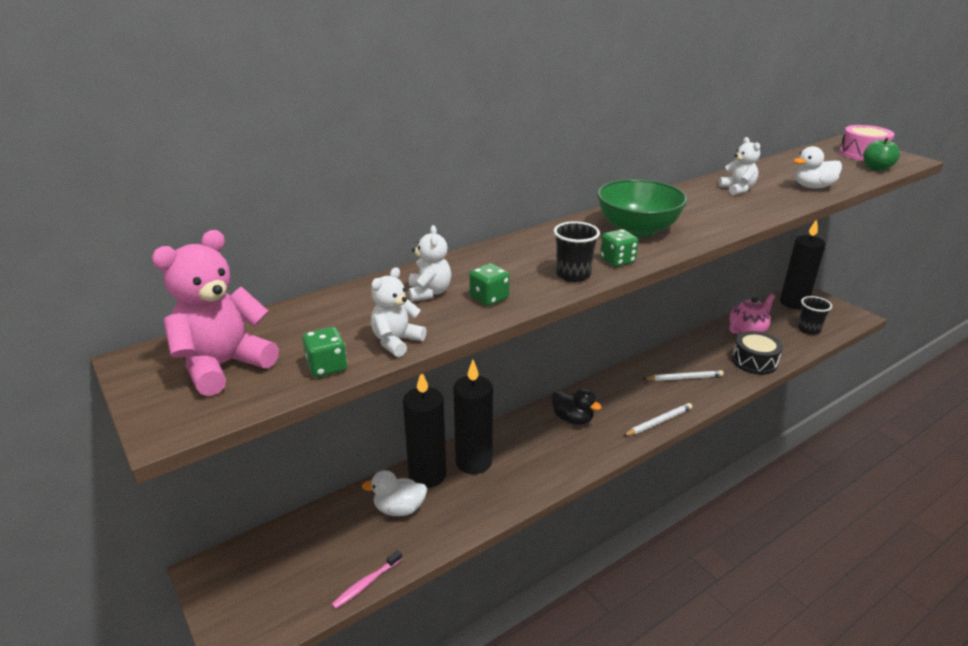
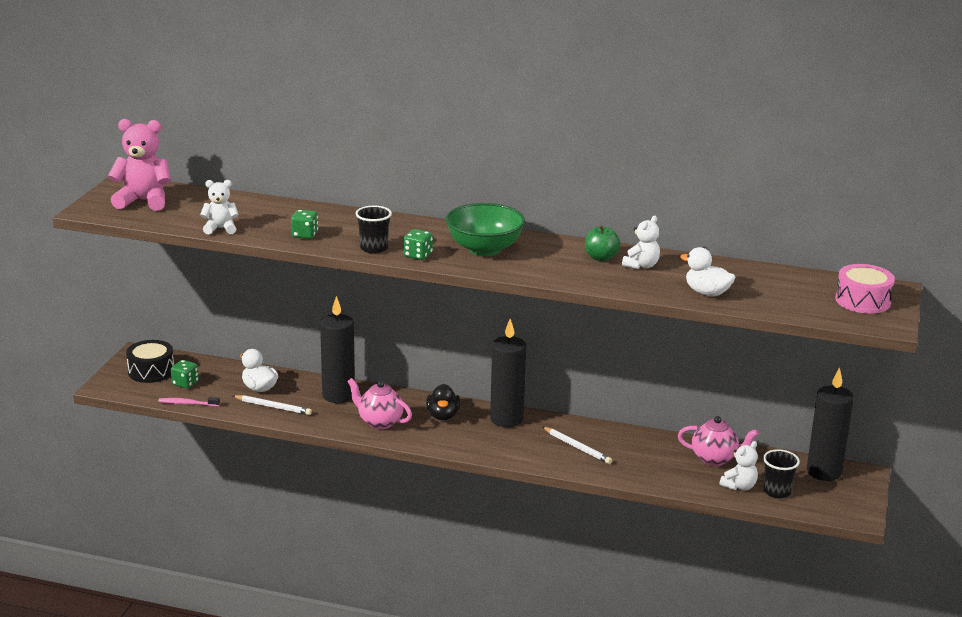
camera: 50 degrees right, 5 degrees down
green dice [302,327,347,377] -> green dice moved to [171,360,199,388]
black candle [403,374,446,488] -> black candle moved to [490,319,526,427]
white teddy bear [408,225,451,302] -> white teddy bear moved to [719,441,758,490]
white pencil [623,403,692,436] -> white pencil moved to [233,395,312,415]
black drum [732,331,783,375] -> black drum moved to [126,340,174,383]
green apple [863,137,900,171] -> green apple moved to [585,225,621,261]
none -> pink teapot [347,378,412,429]

